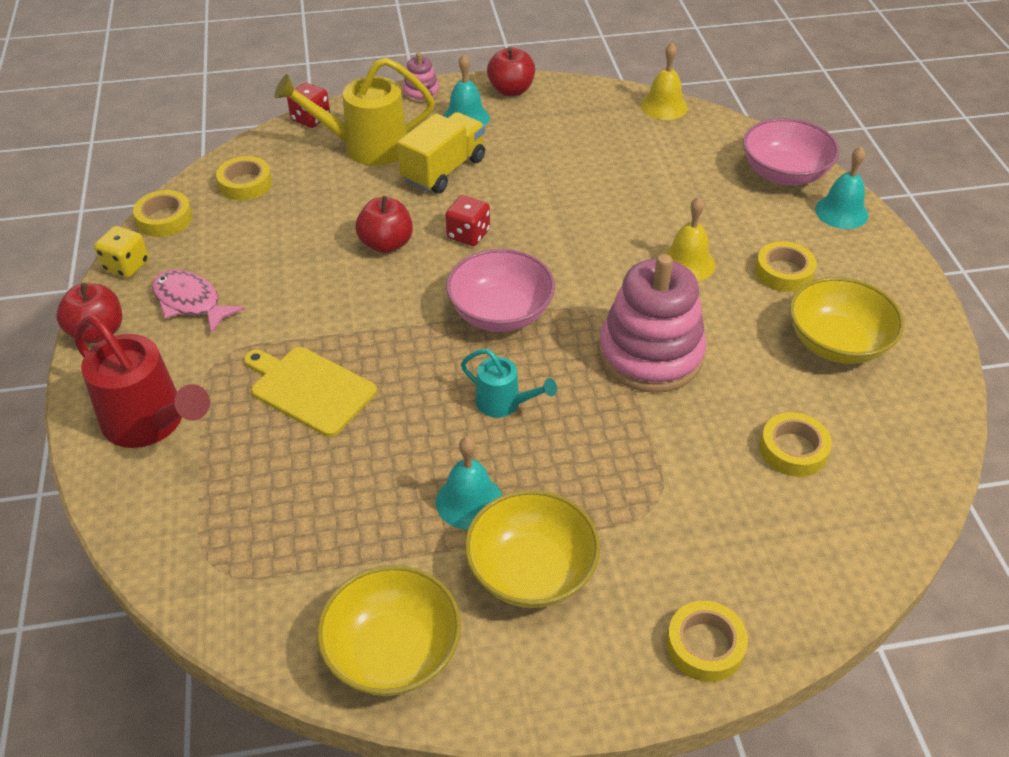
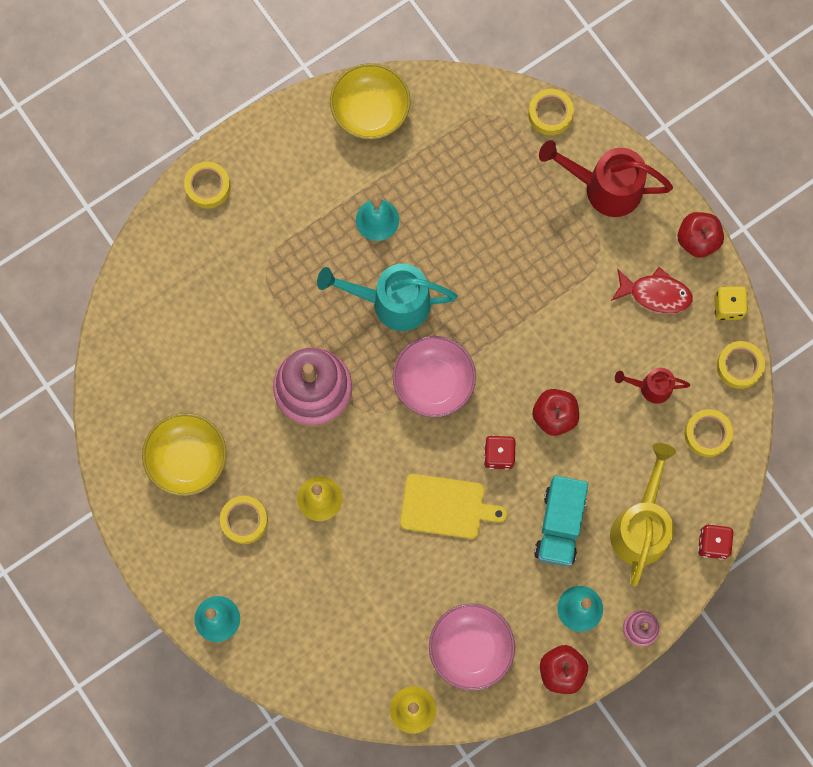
camera: 155 degrees right, 30 degrees up
pink fish [152,270,245,334] -> red fish [611,267,693,314]
yellow cutting board [244,347,377,437] -> yellow cutting board moved to [400,474,507,539]
yellow watering can [274,58,435,166] -> yellow watering can turned 45 degrees counterclockwise [610,443,676,586]
yellow truck [397,112,485,193] -> turquoise truck [534,476,588,566]
turquoise watering can [461,349,557,418] -> turquoise watering can [317,264,457,331], size x1.83
yellow bowl [465,490,600,608] -> none
pink bowl [743,118,840,185] -> pink bowl moved to [429,603,515,691]
yellow tape [760,412,832,477] -> yellow tape moved to [528,89,574,136]
none -> red watering can [615,368,690,404]

